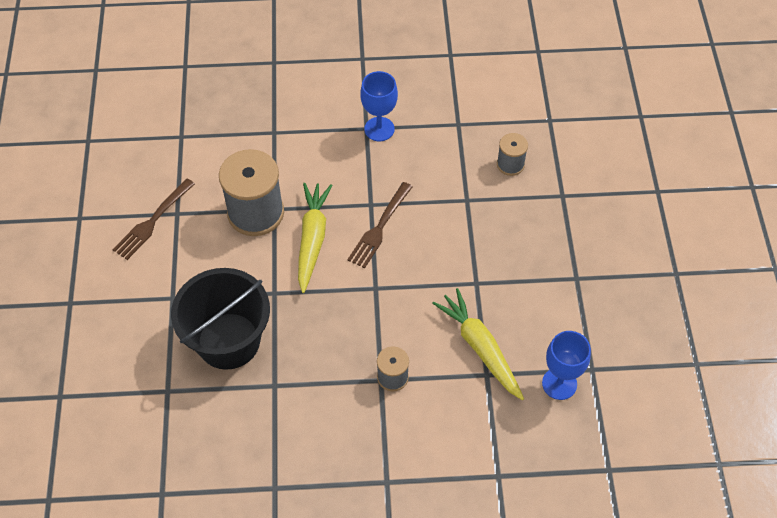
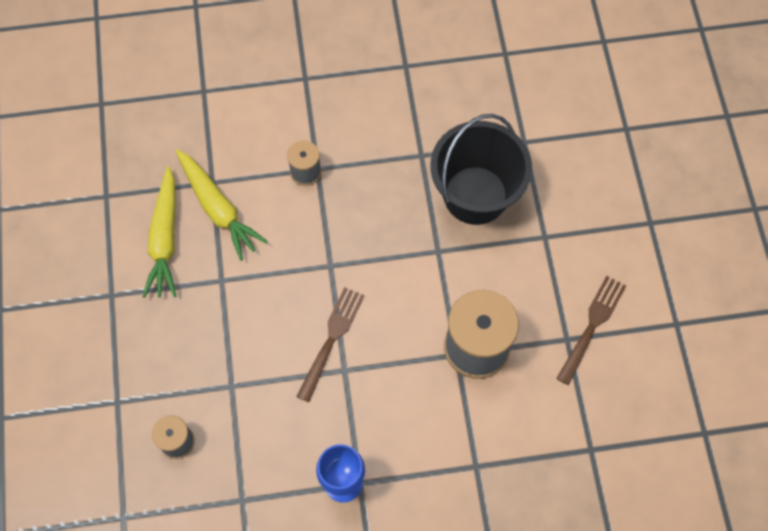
camera: 175 degrees right, 10 degrees up
yellow carrot [298,183,333,293] -> yellow carrot moved to [142,166,176,298]
blue goblet [542,331,591,400] -> none

